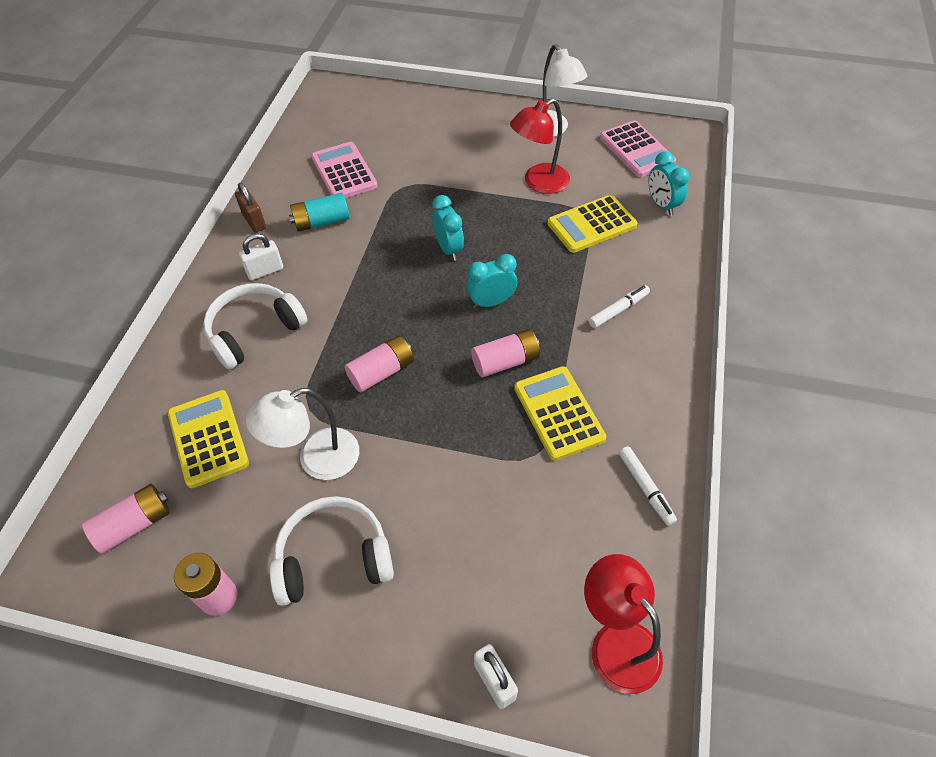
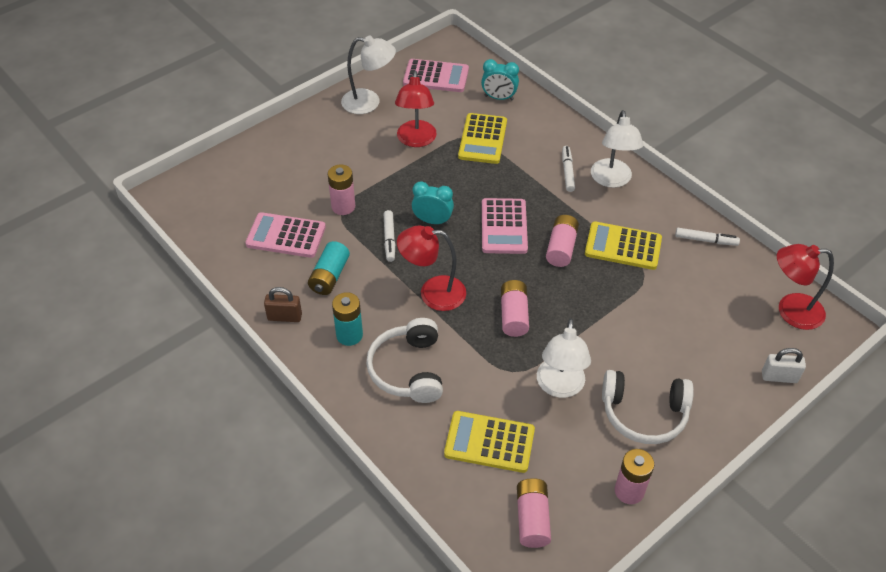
camera: 55 degrees left, 5 degrees down
white padlock [239,234,283,280] -> turquoise battery [332,292,363,346]
white headphones [270,496,394,606] -> white headphones turned 105 degrees counterclockwise [602,370,694,444]
turquoise clock [466,254,517,308] -> pink calculator [482,198,528,254]
none -> pink battery [328,164,355,215]
none -> white marker [384,210,395,262]
none -> red lamp [397,225,466,311]
none -> white lamp [591,110,644,188]

